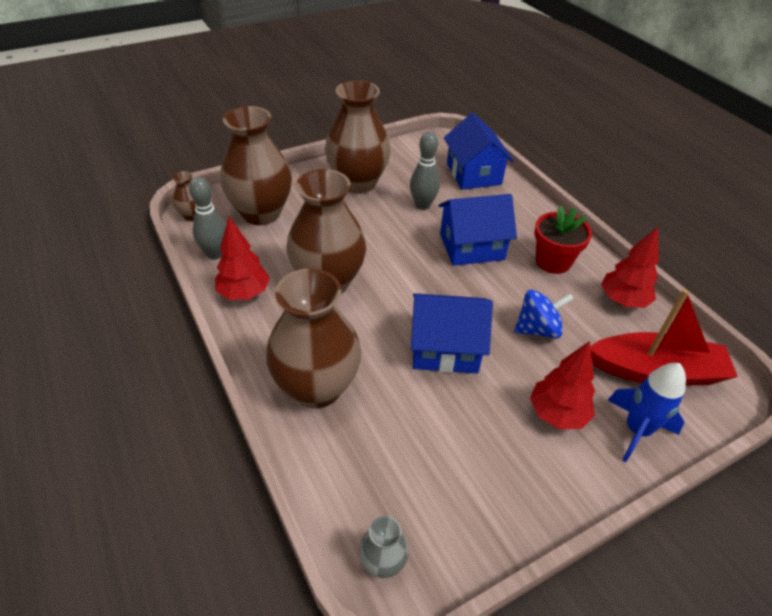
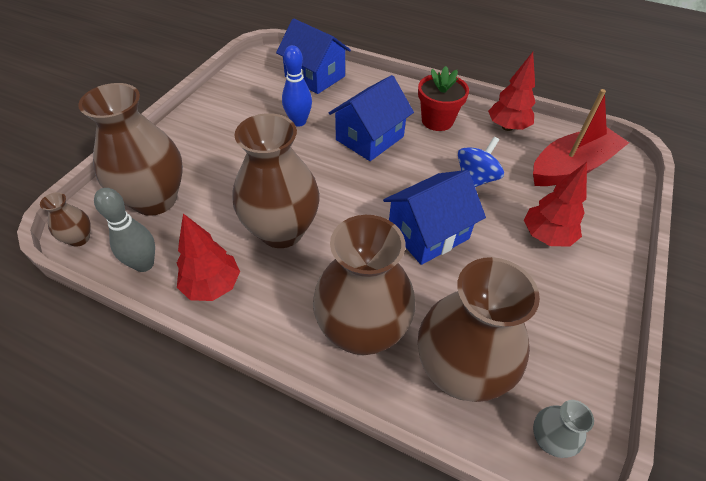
camera: 35 degrees left, 5 degrees up
brown vase [325,80,391,194] -> brown vase moved to [418,257,540,402]
grey bowling pin [410,132,440,210] -> blue bowling pin [282,45,312,127]
blue rocket [608,363,686,462] -> none

